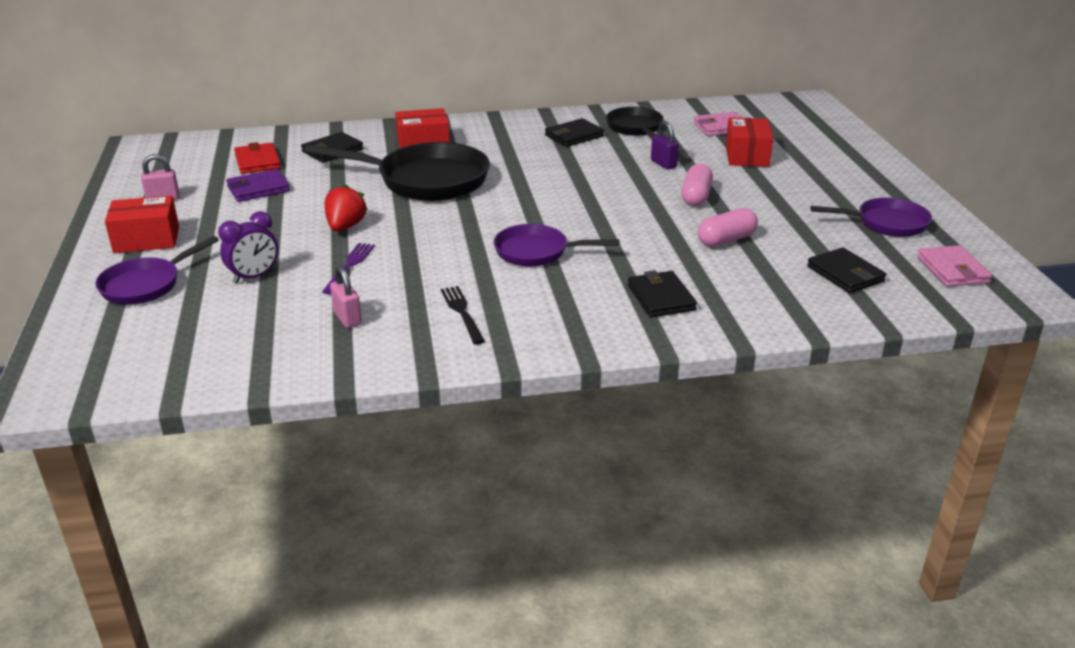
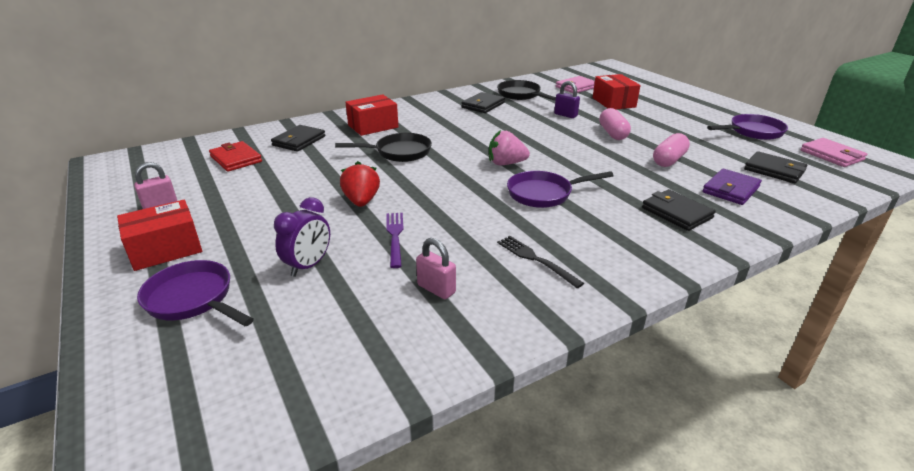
camera: 20 degrees left, 0 degrees up
purple pan [95,236,219,305] -> purple pan turned 105 degrees clockwise [137,260,254,326]
purple wallet [226,169,290,202] -> purple wallet moved to [702,169,762,205]
black pan [304,142,490,201] -> black pan [335,133,432,162], size x0.59
none -> pink strawberry [489,130,530,165]

